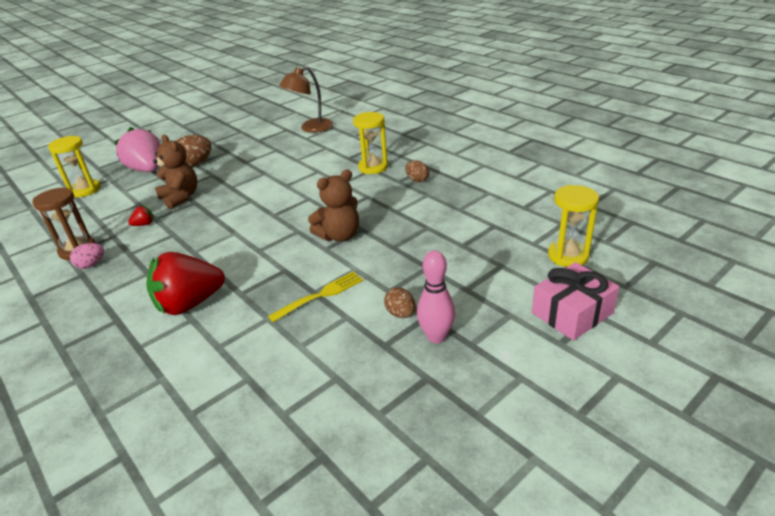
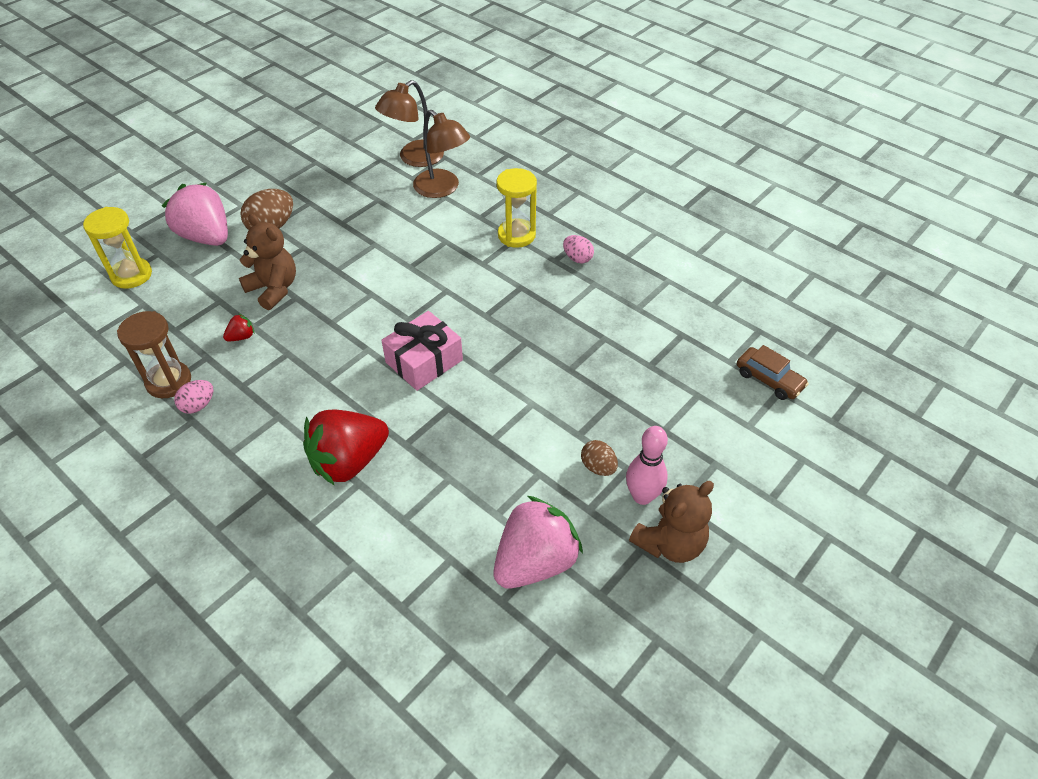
camera: 10 degrees left, 15 degrees up
yellow fork [268,272,363,322] -> none
brown teddy bear [308,169,359,242] -> brown teddy bear moved to [629,481,714,563]
brown egg [405,160,429,182] -> pink egg [563,235,594,263]
pink gift [532,262,619,340] -> pink gift moved to [381,311,463,391]
yellow hourglass [548,185,599,267] -> brown car [737,345,809,400]
none -> brown lamp [413,110,470,198]
none -> pink strawberry [493,496,583,589]

